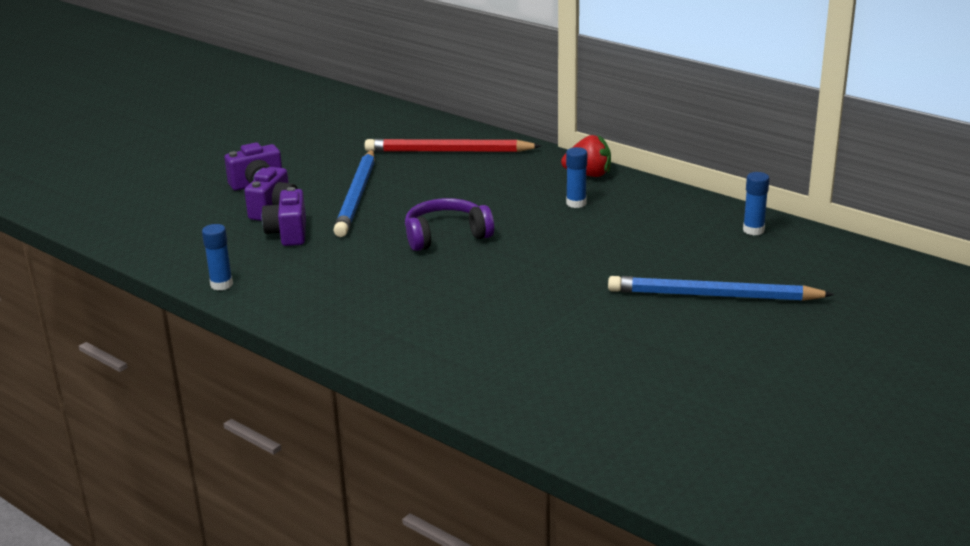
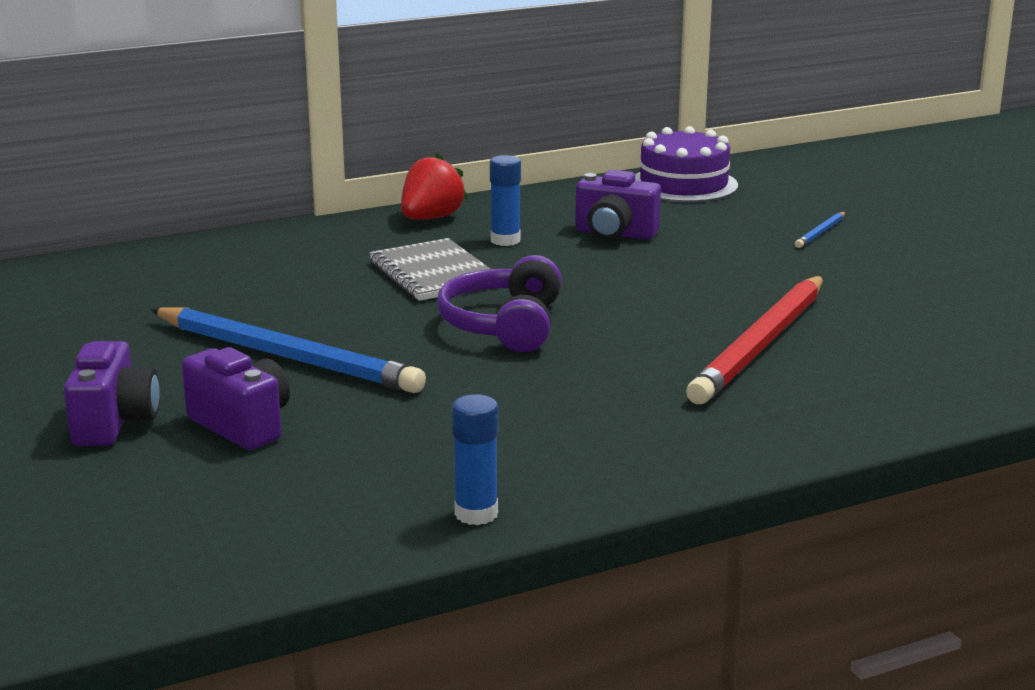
camera: 65 degrees left, 5 degrees down
purple camera [262,187,306,246] -> purple camera moved to [575,170,661,240]
red pencil [365,139,541,152] -> red pencil moved to [686,276,823,404]
blue pencil [608,276,834,301] -> blue pencil [795,212,845,248], size x0.40
blue glue stick [743,172,770,235] -> purple cake [635,126,738,202]
none -> grey notebook [369,238,490,301]

